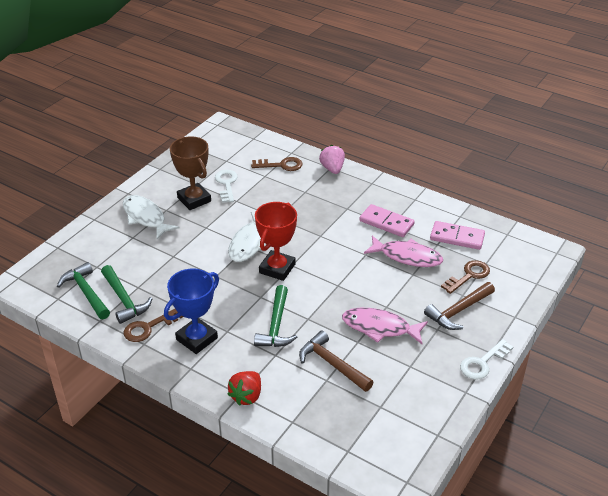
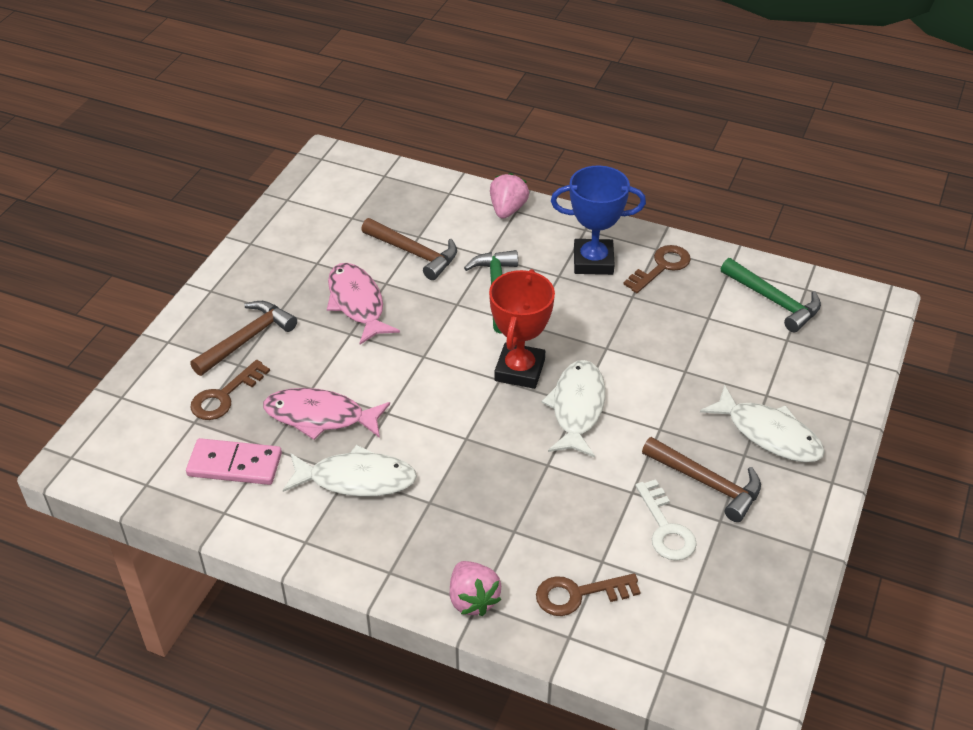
camera: 170 degrees right, 5 degrees up
green hammer [101,265,152,324] -> none
blue trophy [164,268,219,354] -> blue trophy turned 60 degrees clockwise [551,165,646,275]
brown trophy [170,136,211,210] -> brown hammer [642,437,761,522]
red strawberry [228,371,261,406] -> pink strawberry [490,173,529,219]
pink fish [342,308,428,344] -> pink fish turned 120 degrees counterclockwise [327,263,400,345]
pink domino [359,204,415,237] -> white fish [283,445,417,497]
white key [460,339,513,380] -> none

